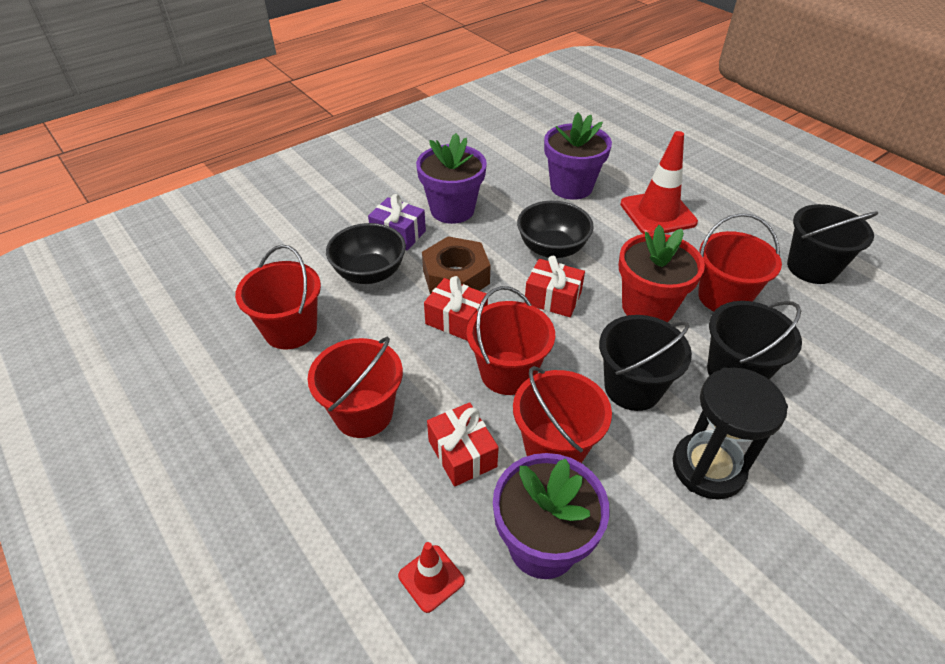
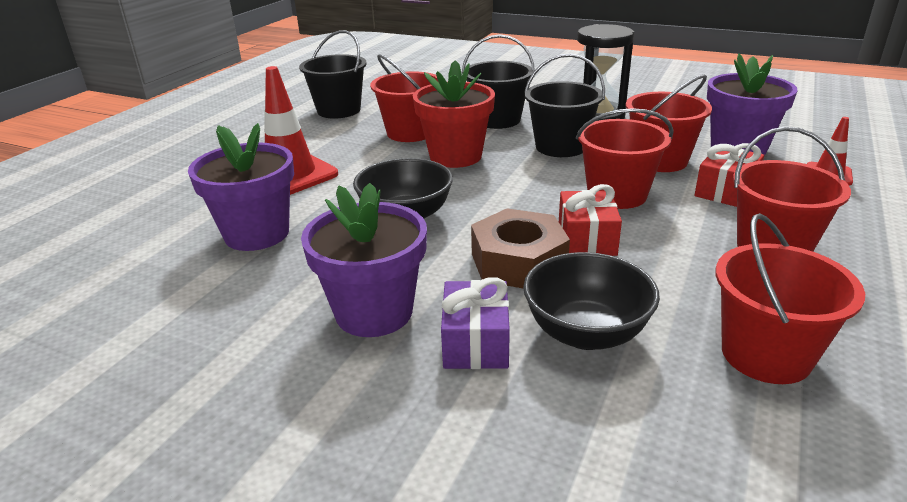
camera: 115 degrees left, 15 degrees down
red gift [524,256,585,317] -> none

